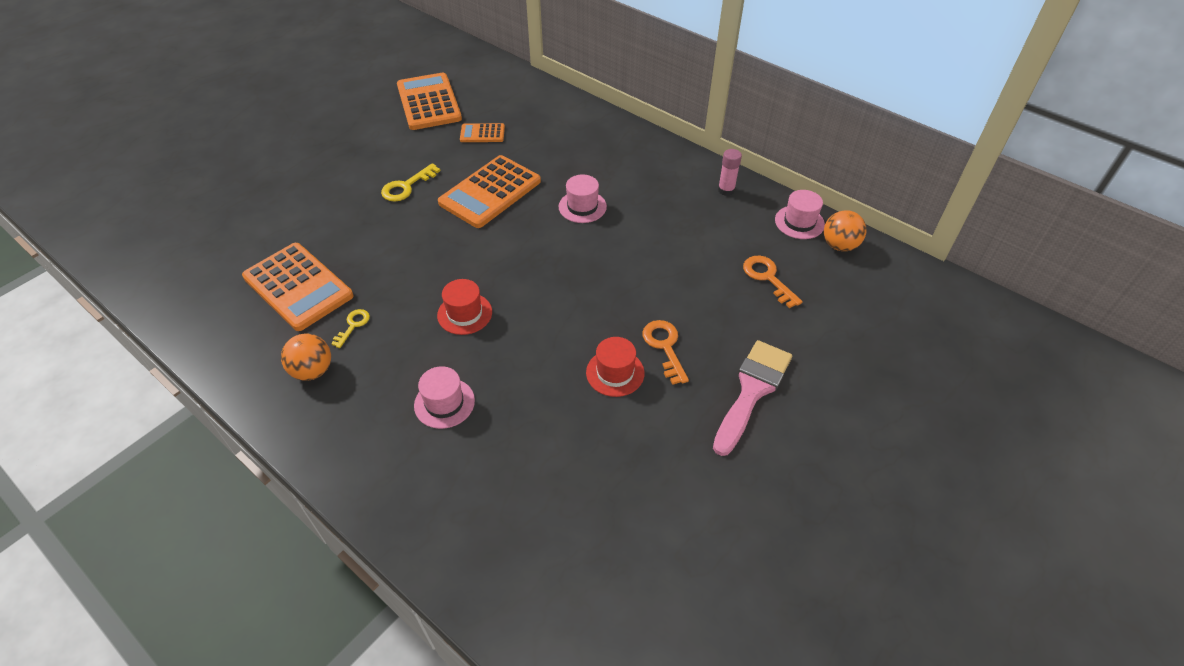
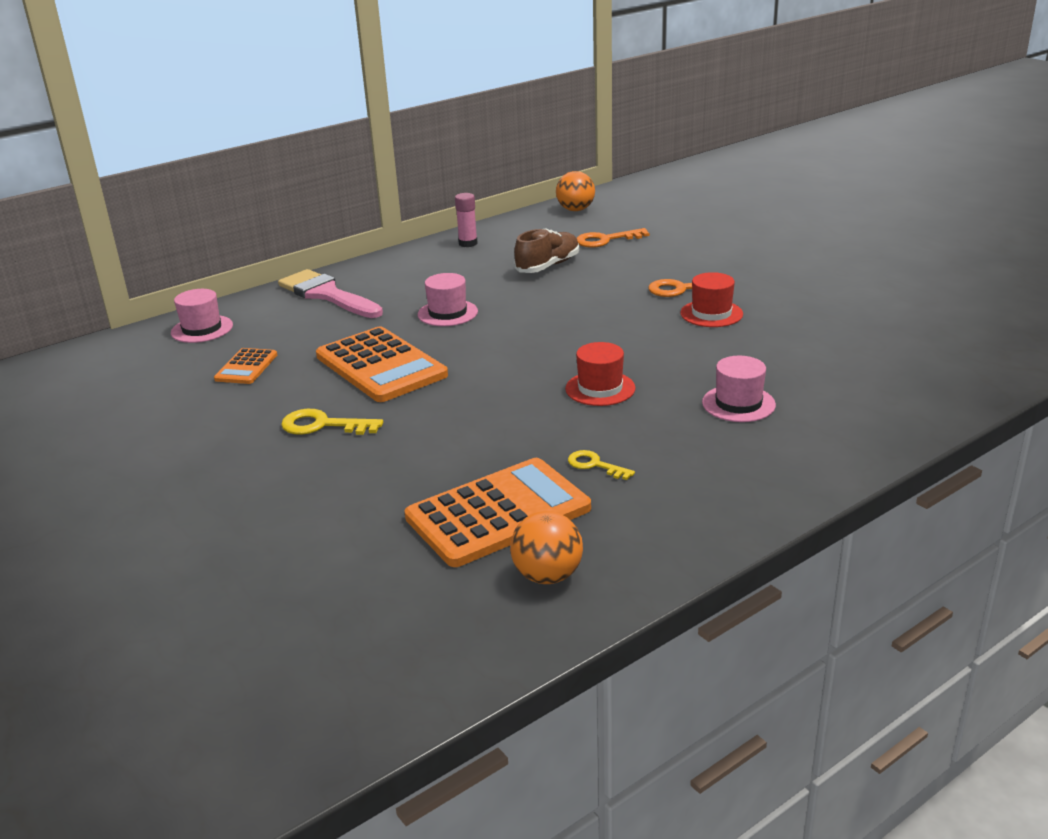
camera: 75 degrees left, 20 degrees down
orange ball [281,334,331,381] -> orange ball moved to [510,511,583,584]
yellow key [381,163,440,202] -> yellow key turned 135 degrees clockwise [281,409,383,435]
orange calculator [397,73,462,130] -> none
pink brush [713,340,792,456] -> pink brush moved to [278,269,383,318]
pink hat [775,190,825,239] -> pink hat moved to [171,289,233,343]
none -> brown shoe [514,228,579,273]

